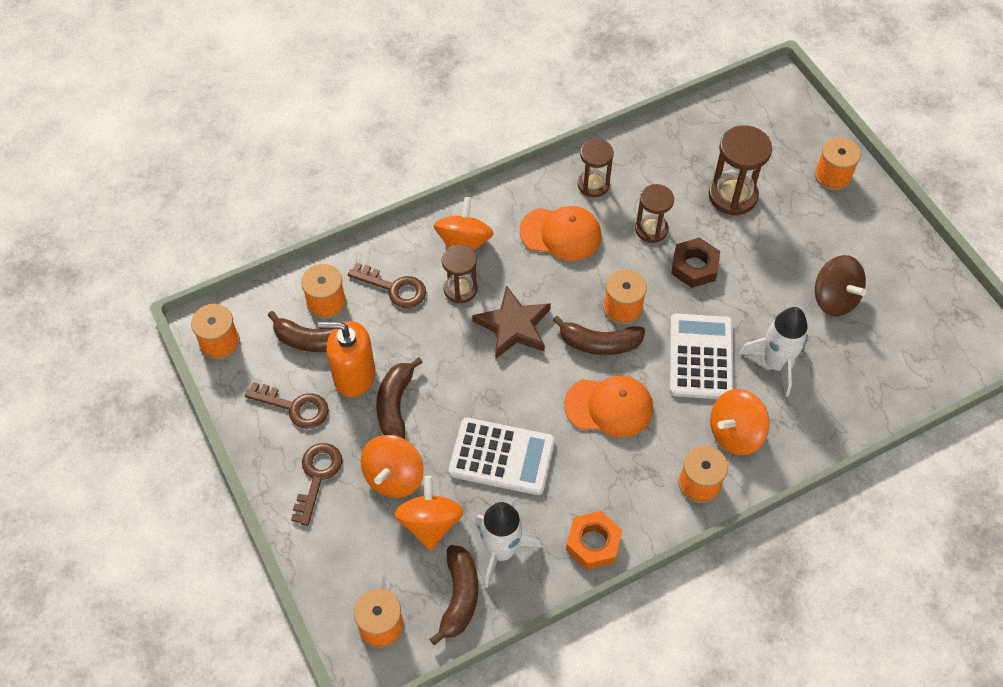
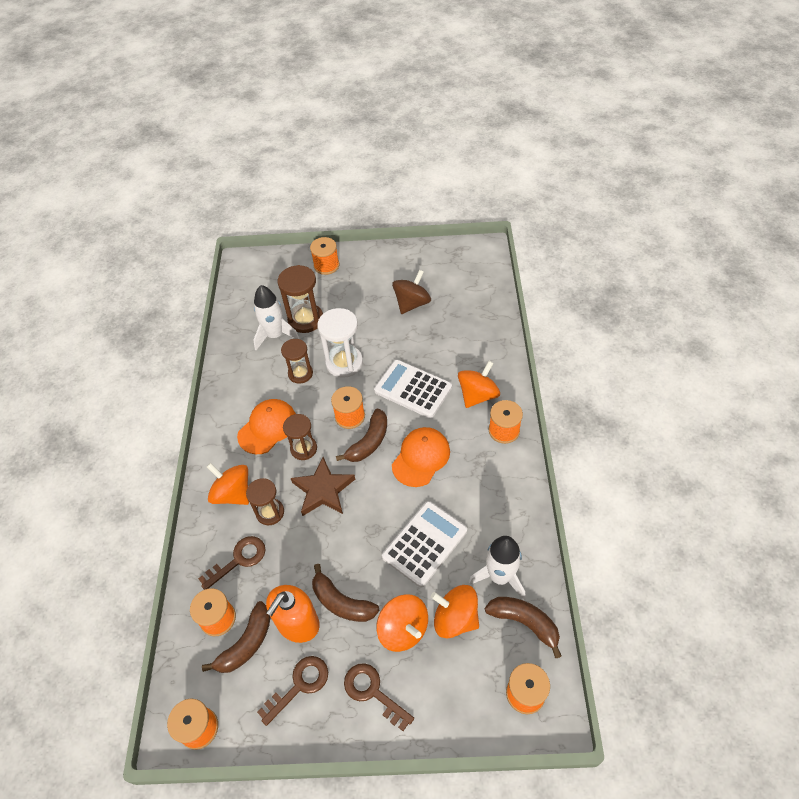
camera: 60 degrees left, 5 degrees down
orange nut [566,511,622,570] -> none
brown hourglass [578,139,614,197] -> brown hourglass moved to [283,414,317,460]
brown nut [671,237,720,288] -> white hourglass [317,308,363,378]
orange spinning top [710,389,769,455] -> orange spinning top turned 135 degrees counterclockwise [458,361,500,408]
white rocket [739,307,808,397] -> white rocket moved to [253,285,300,350]
brown spinning top [815,255,866,316] -> brown spinning top turned 45 degrees counterclockwise [392,270,431,314]

